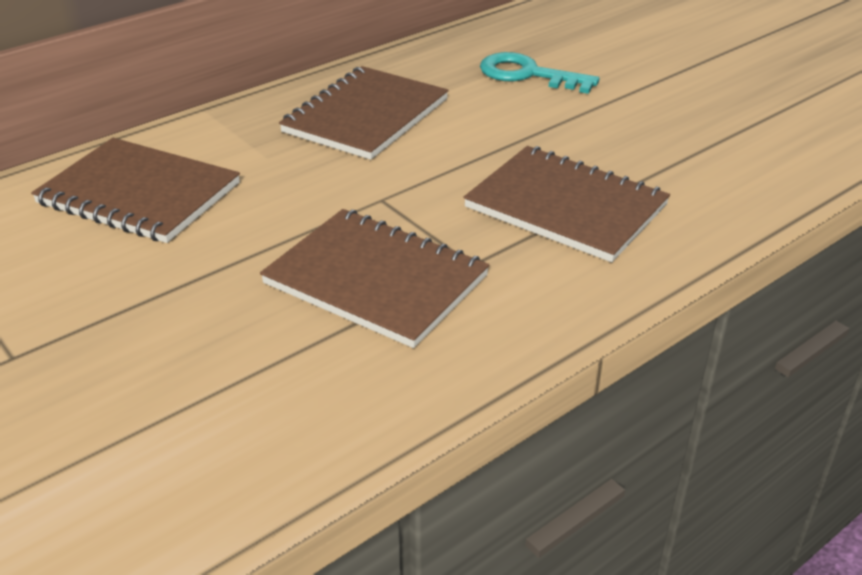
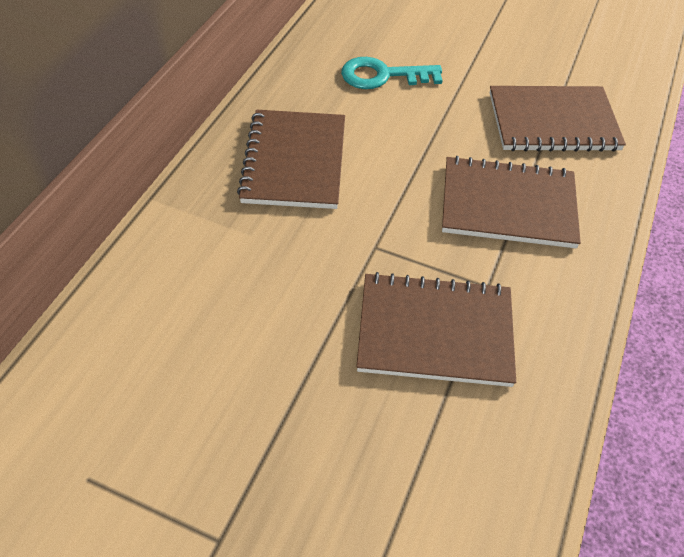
camera: 30 degrees left, 15 degrees up
brown notebook [31,138,240,243] -> brown notebook moved to [489,86,626,152]

